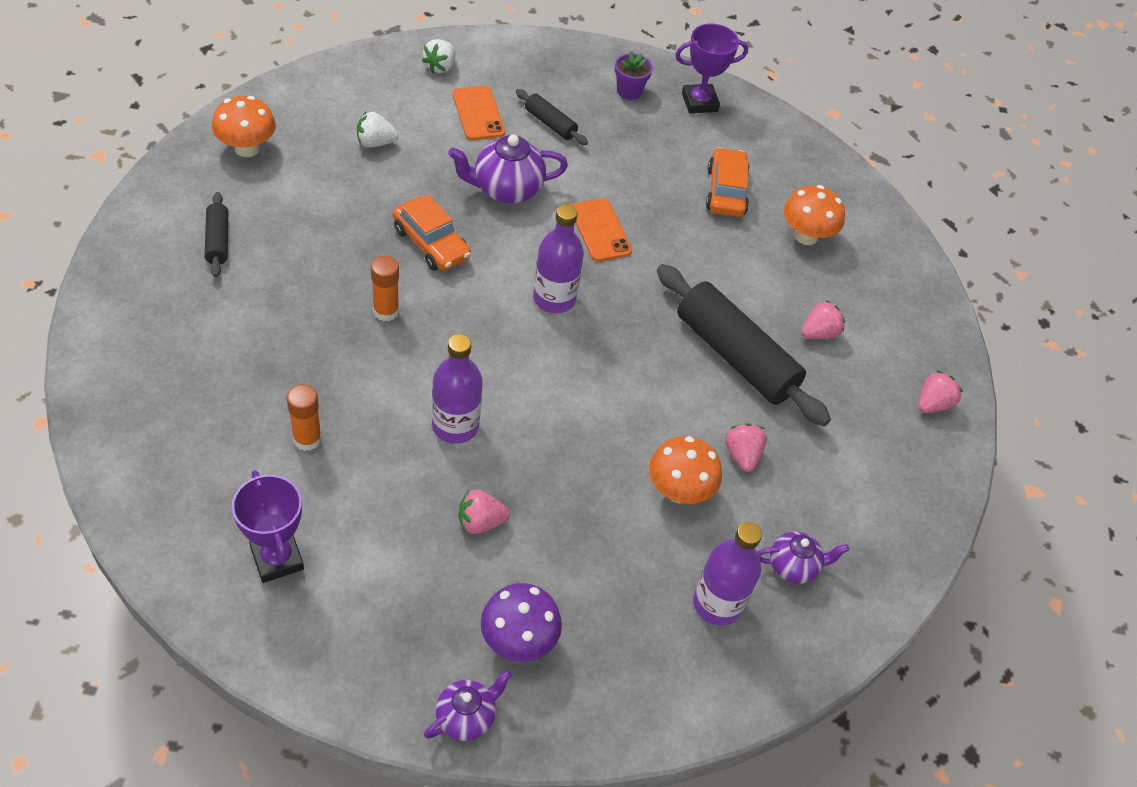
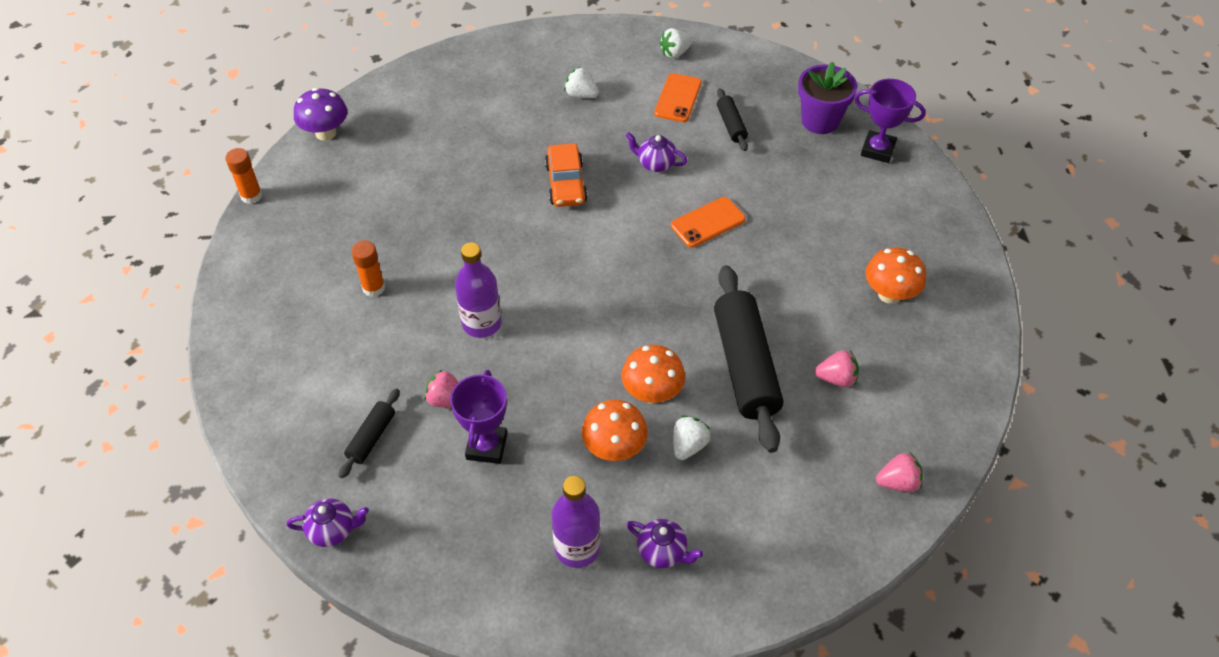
camera: 40 degrees right, 0 degrees up
black rolling pin [205,192,228,277] -> black rolling pin moved to [339,388,400,478]
orange mushroom [212,96,276,157] -> orange mushroom moved to [621,345,685,404]
purple trophy [232,470,304,583] -> purple trophy moved to [450,370,507,464]
orange glue stick [371,256,399,321] -> orange glue stick moved to [225,148,262,204]
purple teapot [448,135,568,204] -> purple teapot [626,132,687,172], size x0.62
purple mushroom [481,583,562,662] -> purple mushroom moved to [294,88,347,141]
purple bottle [533,204,584,313] -> none
orange phone [572,198,632,262] -> orange phone turned 45 degrees clockwise [671,197,746,248]
purple flower pot [615,51,653,100] -> purple flower pot [798,61,857,134], size x1.63
orange car [706,147,750,217] -> none
pink strawberry [725,423,767,472] -> white strawberry [673,415,711,460]

